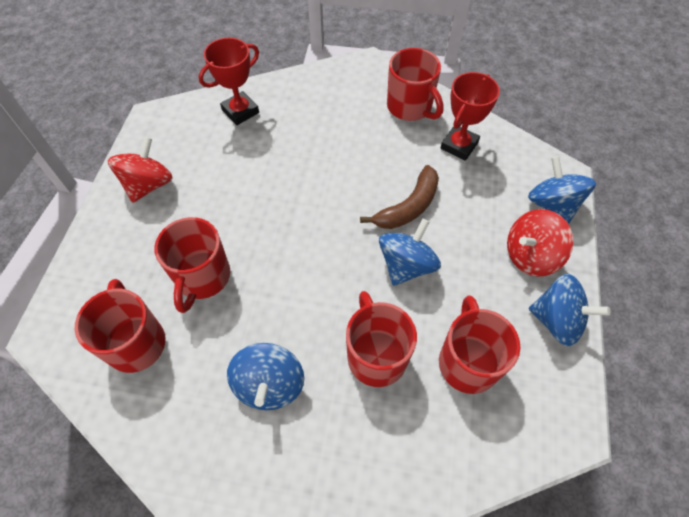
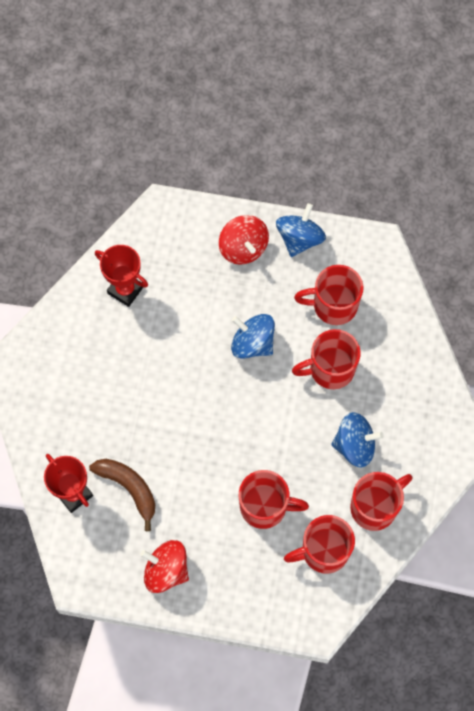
camera: 90 degrees left, 10 degrees up
brown banana [360,165,439,229] -> brown banana moved to [89,459,155,531]
red mug [387,48,443,121] -> red mug moved to [350,472,412,531]
blue spinning top [528,156,596,224] -> none

